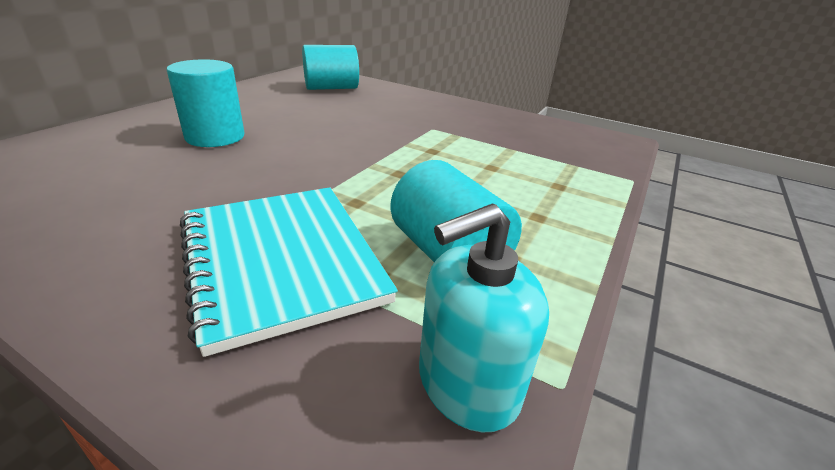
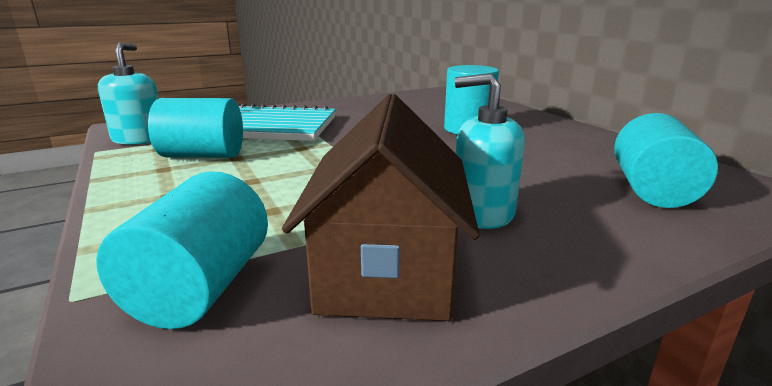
camera: 125 degrees right, 10 degrees down
none -> turquoise cylinder [96,171,268,329]
none -> brown house [282,94,480,321]
none -> turquoise soap dispenser [455,73,525,229]

